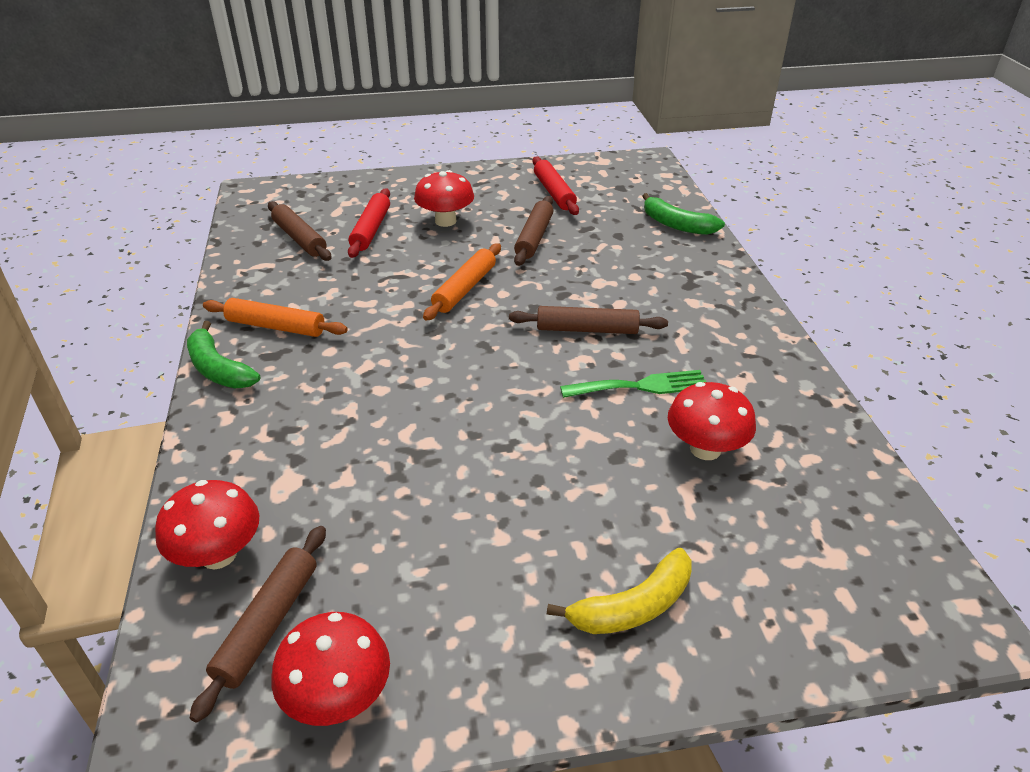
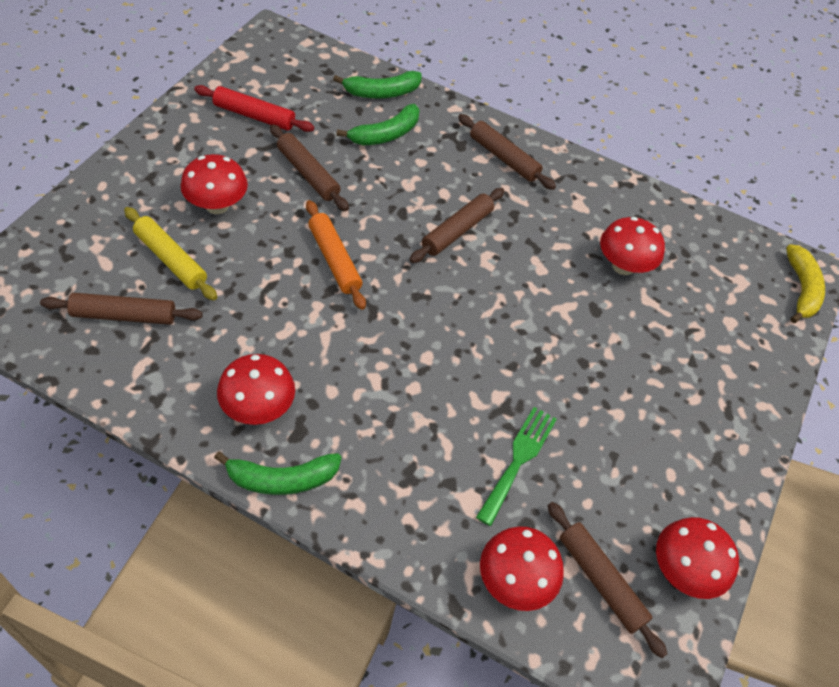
camera: 60 degrees left, 15 degrees up
orange rolling pin [203,298,348,337] -> red mushroom [217,354,295,425]
red rolling pin [348,188,390,258] -> yellow rolling pin [124,207,217,301]
yellow banana [547,548,691,634] -> yellow banana moved to [786,244,825,323]
green fork [560,370,706,398] -> green fork moved to [476,407,557,526]
none -> green banana [336,104,420,145]
none -> brown rolling pin [458,114,556,190]

